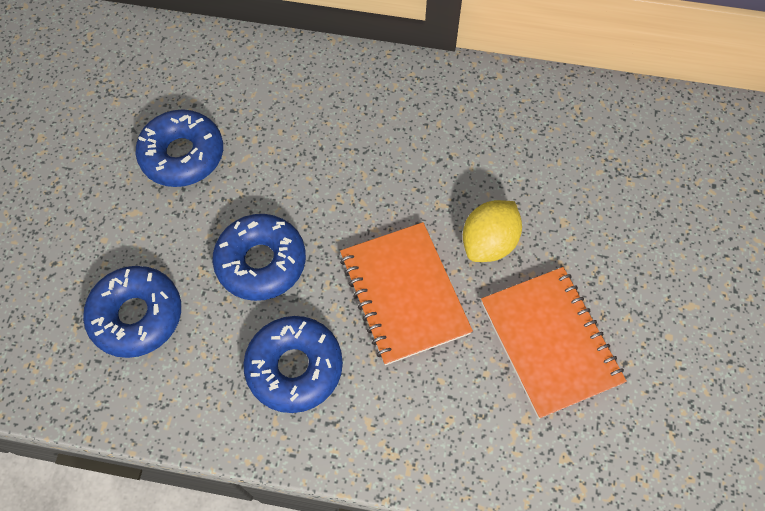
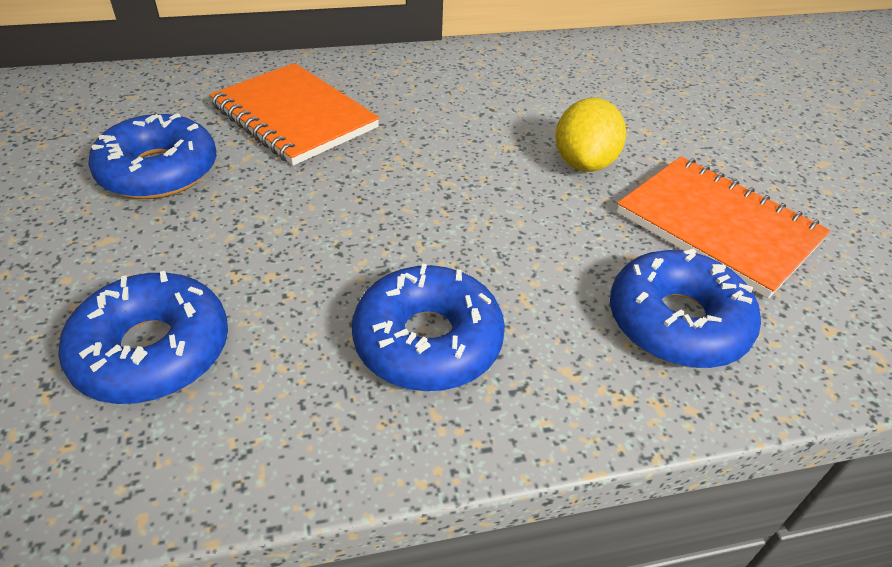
camera: 25 degrees left, 20 degrees down
blue donut [212,214,306,301] -> blue donut moved to [610,249,761,368]
orange notebook [340,222,473,365] -> orange notebook moved to [209,63,380,165]

